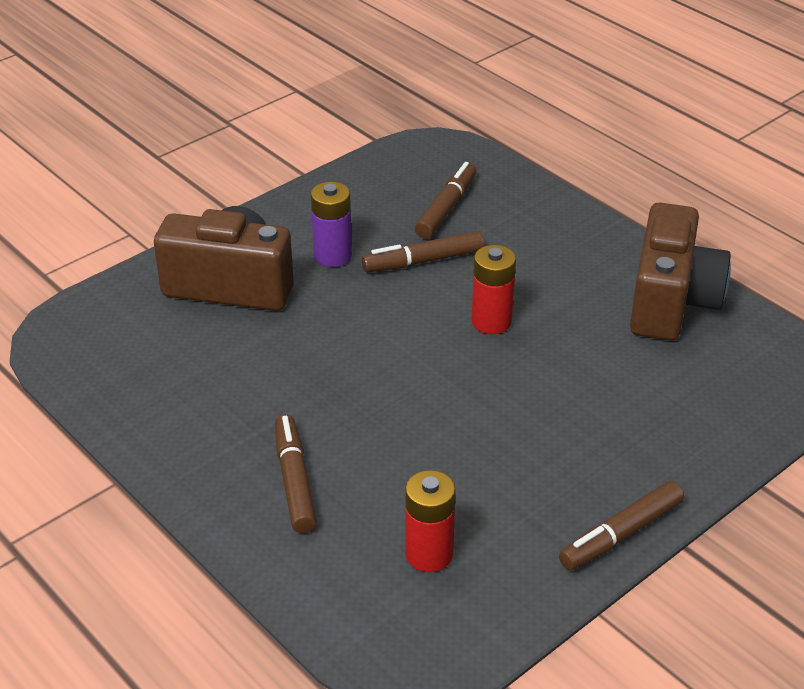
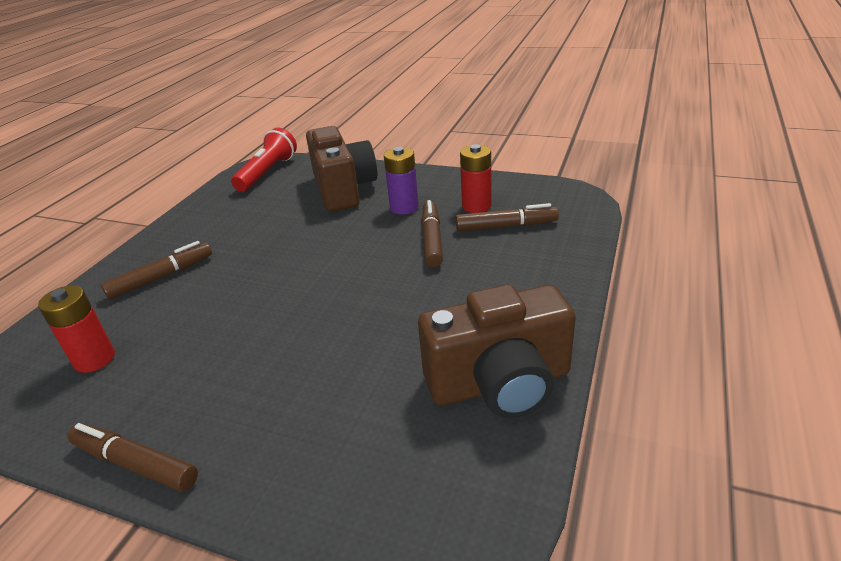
camera: 65 degrees right, 5 degrees down
brown marker [362,231,484,272] -> brown marker turned 45 degrees clockwise [422,200,443,267]
red battery [472,245,516,334] -> red battery moved to [460,144,492,213]
none -> red flashlight [231,128,297,192]

